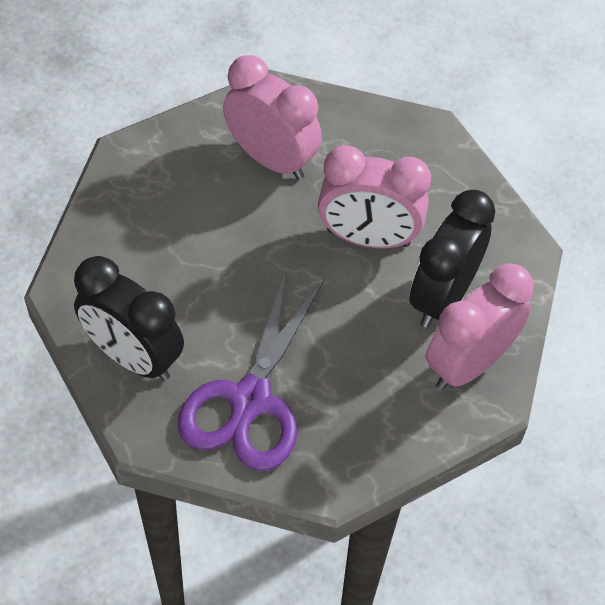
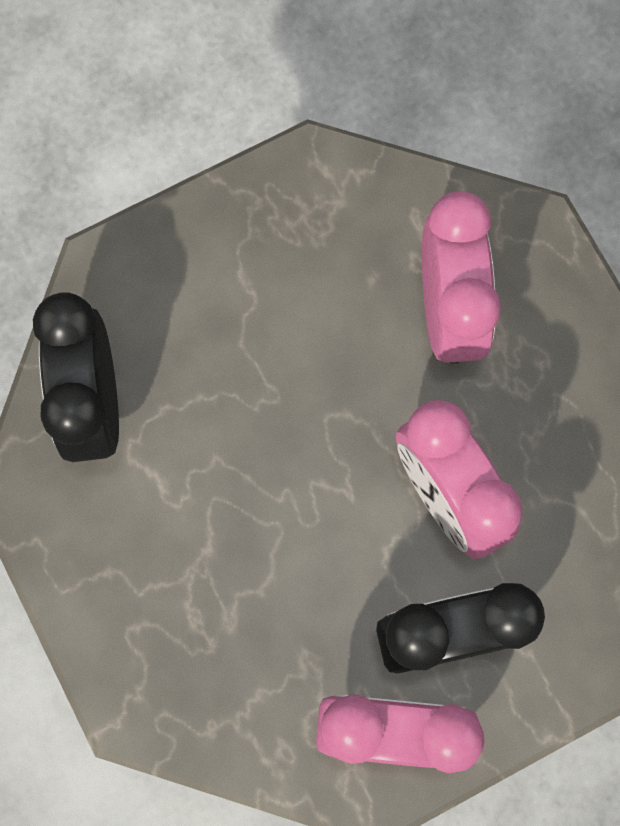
camera: 50 degrees right, 20 degrees up
purple scissors [178,270,324,471] -> none

